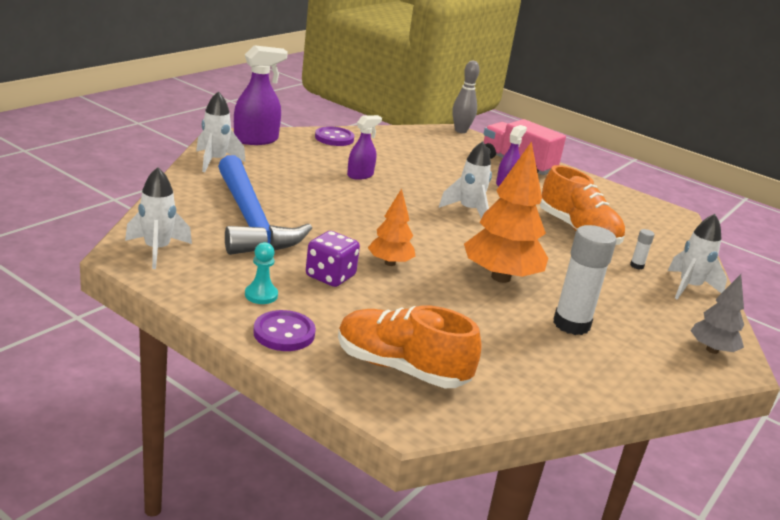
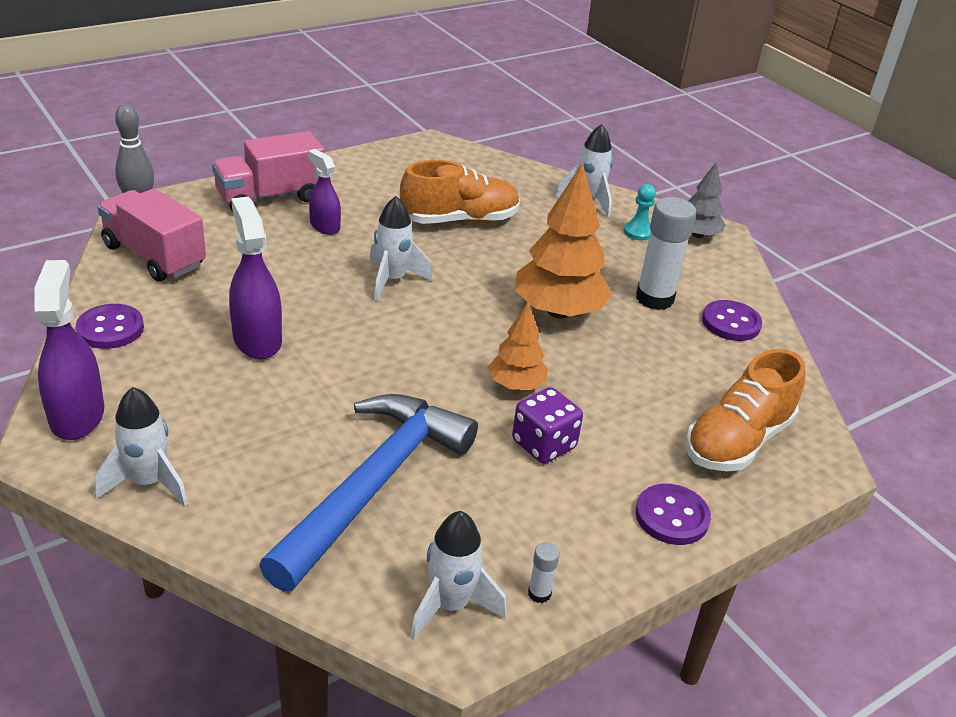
camera: 70 degrees left, 10 degrees up
blue hammer [218,155,312,255] -> blue hammer turned 60 degrees counterclockwise [259,394,478,592]
turquoise pawn [245,242,278,304] -> turquoise pawn moved to [624,184,656,241]
purple spray bottle [347,115,382,180] -> purple spray bottle [229,197,282,359], size x1.59
white glue stick [630,229,655,270] -> white glue stick moved to [528,542,560,603]
none -> pink truck [97,188,206,282]
none -> purple button [702,300,762,341]

